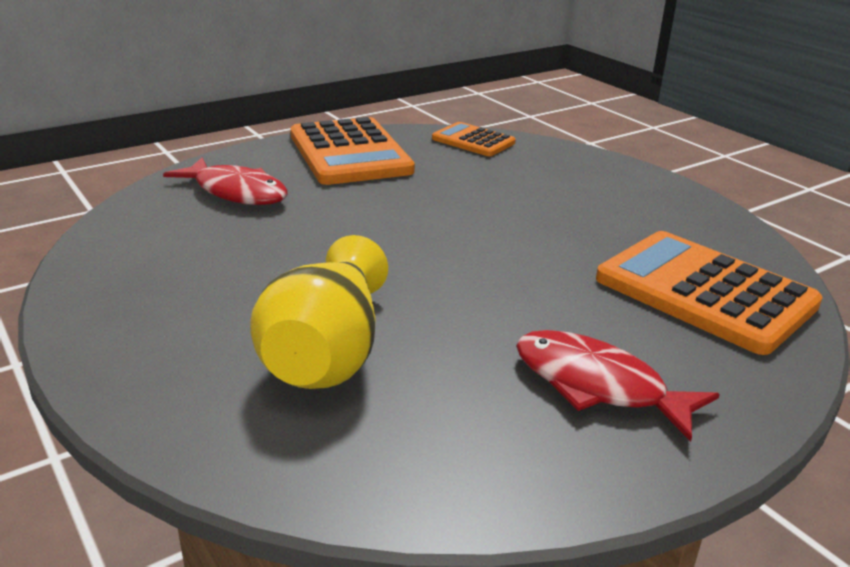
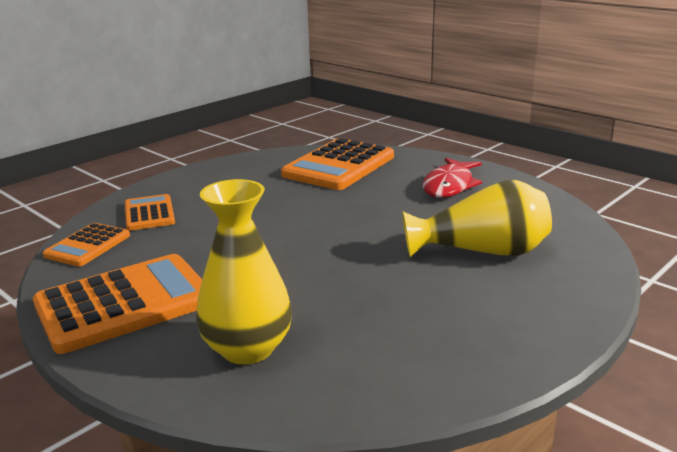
camera: 100 degrees left, 5 degrees down
red fish [163,157,288,205] -> yellow vase [196,179,292,364]
none -> orange calculator [125,194,175,231]

